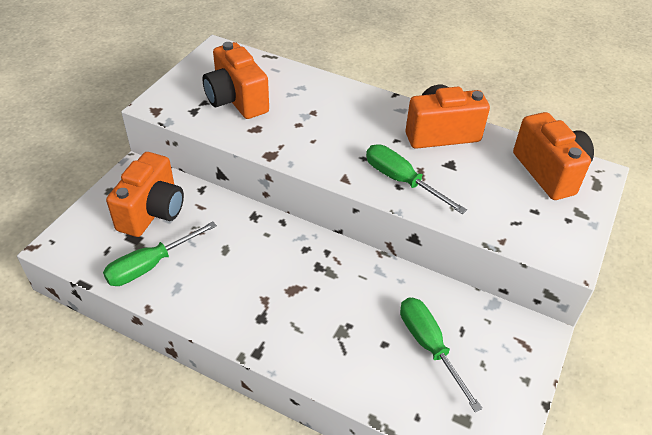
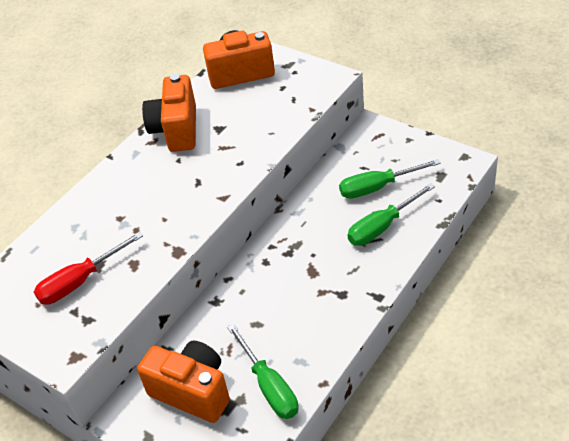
camera: 75 degrees left, 0 degrees up
orange camera [203,42,269,119] -> red screwdriver [34,232,143,305]
green screwdriver [366,144,467,214] -> green screwdriver moved to [347,183,435,246]

